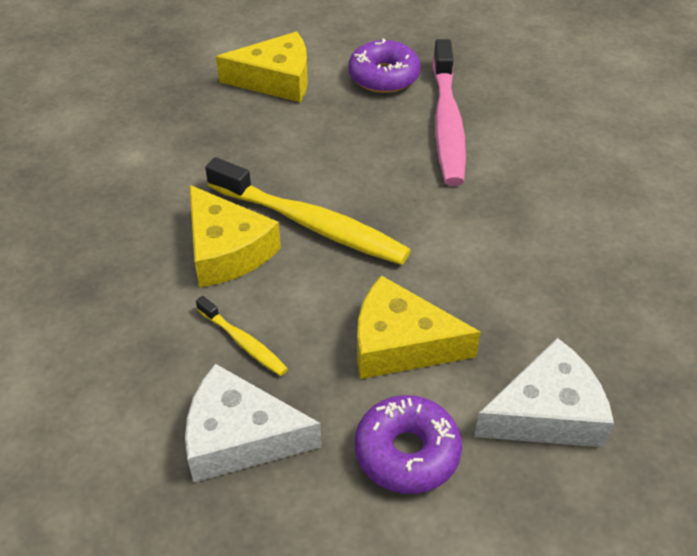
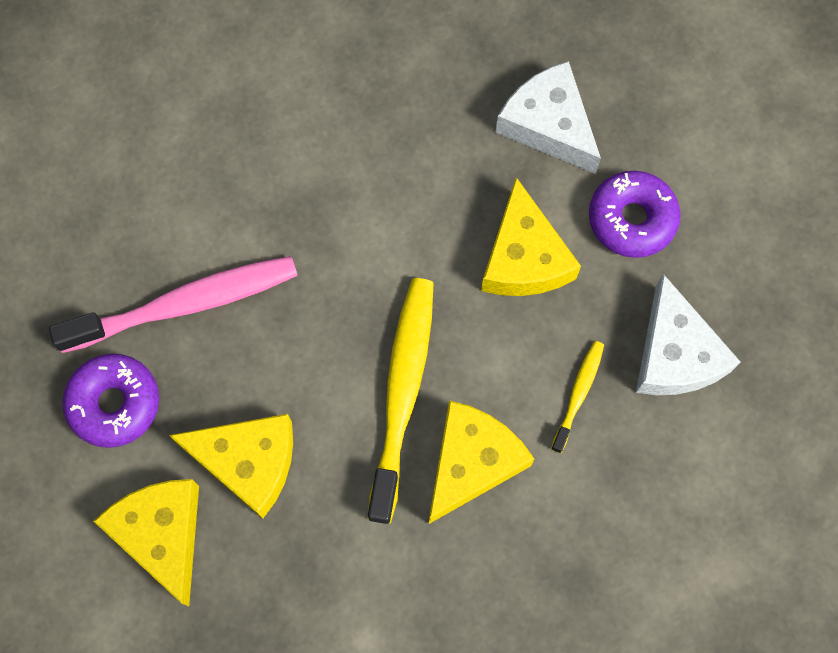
camera: 110 degrees left, 25 degrees up
none -> yellow cheese [169,414,293,519]

